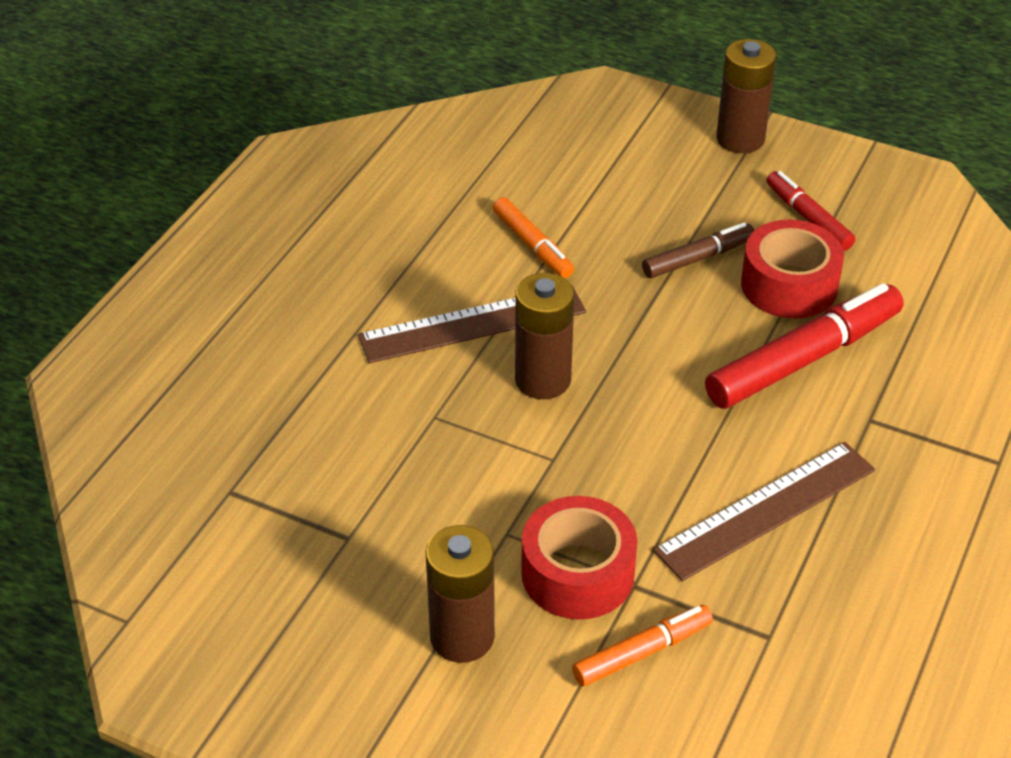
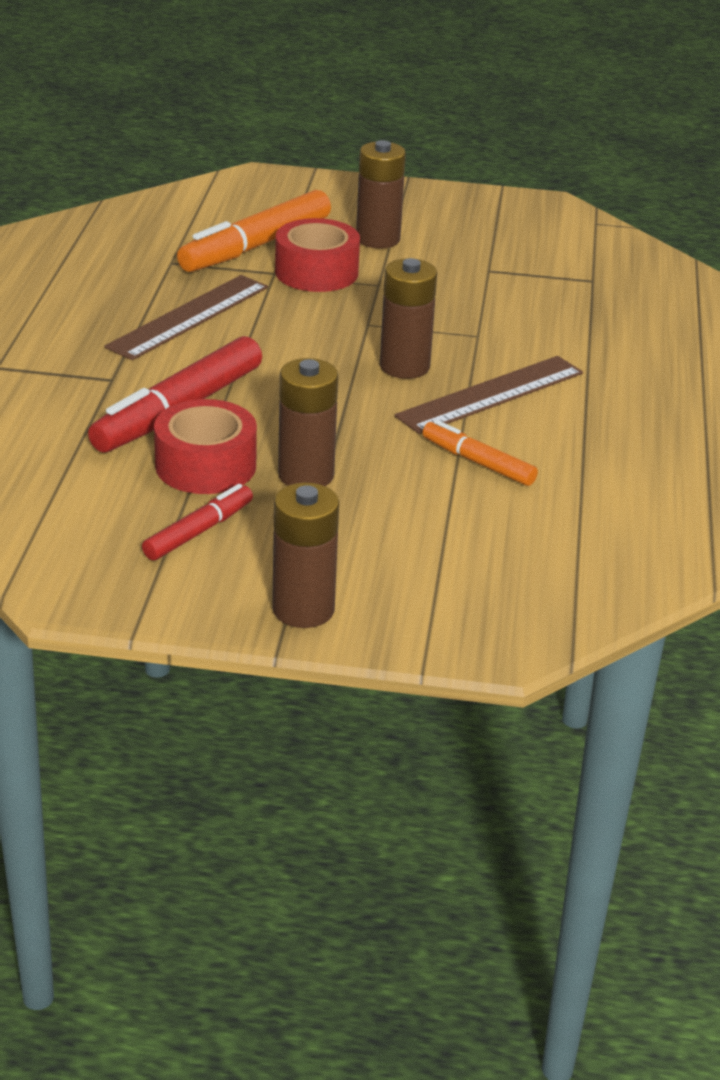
camera: 160 degrees right, 10 degrees down
orange marker [572,605,713,686] -> orange marker [177,190,331,272], size x1.80
brown marker [642,223,755,278] -> brown battery [278,358,338,486]
red marker [767,171,856,251] -> red marker turned 90 degrees counterclockwise [142,484,253,560]

